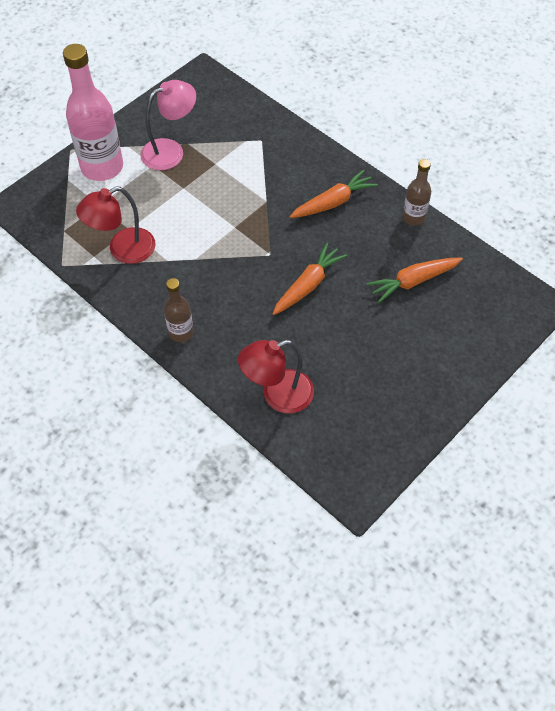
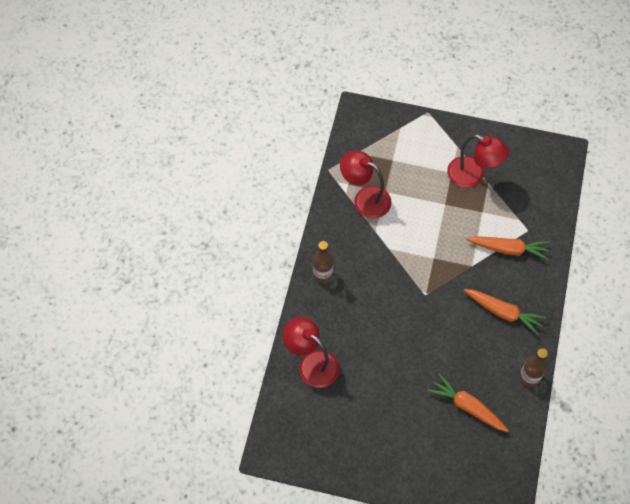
camera: 60 degrees right, 5 degrees up
pink bottle [63,44,123,181] -> none
pink lamp [140,80,196,170] -> red lamp [447,135,509,188]
orange carrot [273,243,347,315] -> orange carrot moved to [466,236,550,260]

